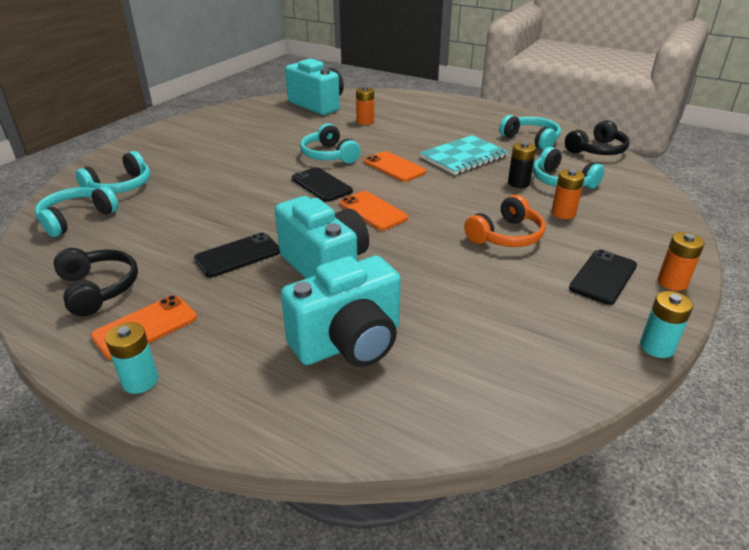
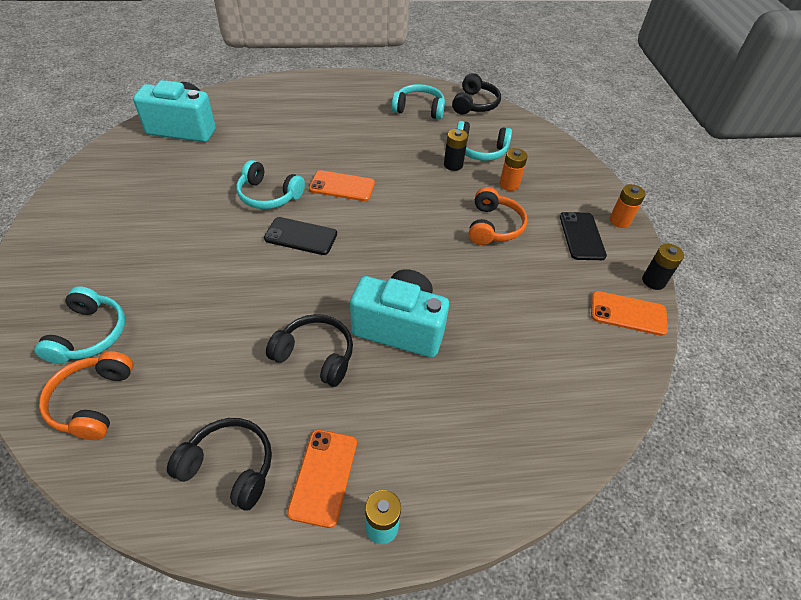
camera: 40 degrees left, 15 degrees up
turquoise headphones [35,186,119,237] -> orange headphones [39,351,134,440]
black phone [194,232,280,277] -> black headphones [266,314,353,387]
turquoise camera [281,256,401,367] -> none
orange phone [340,191,408,230] -> orange phone moved to [591,291,668,336]
orange battery [356,86,374,125] -> none
turquoise notebook [420,135,509,175] -> none
turquoise battery [640,291,693,358] -> black battery [642,244,684,290]

